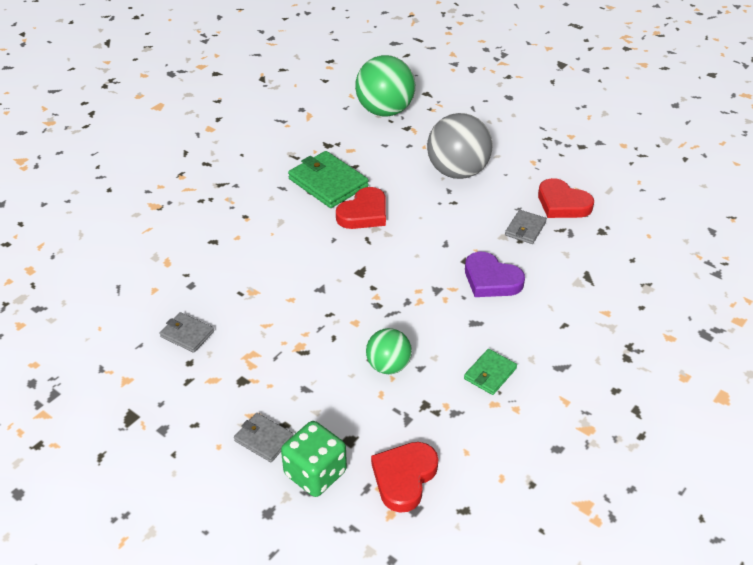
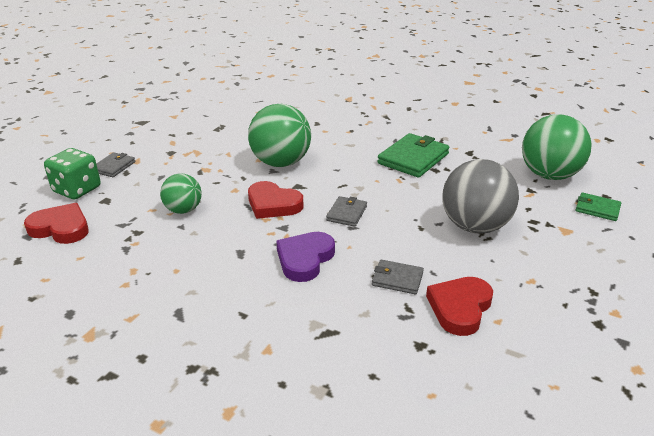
camera: 80 degrees right, 10 degrees down
grey wallet [160,312,214,353] -> grey wallet moved to [326,196,367,227]
red heart [336,187,386,229] -> red heart moved to [248,181,303,219]
green wallet [464,349,517,395] -> green wallet moved to [576,192,621,221]
none -> green ball [248,104,311,167]

